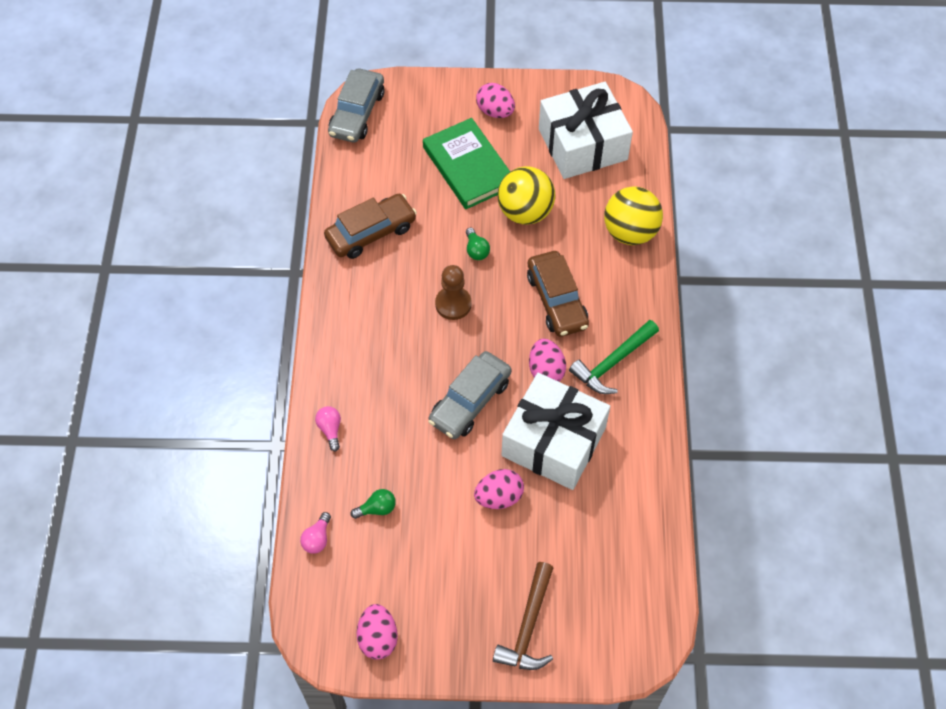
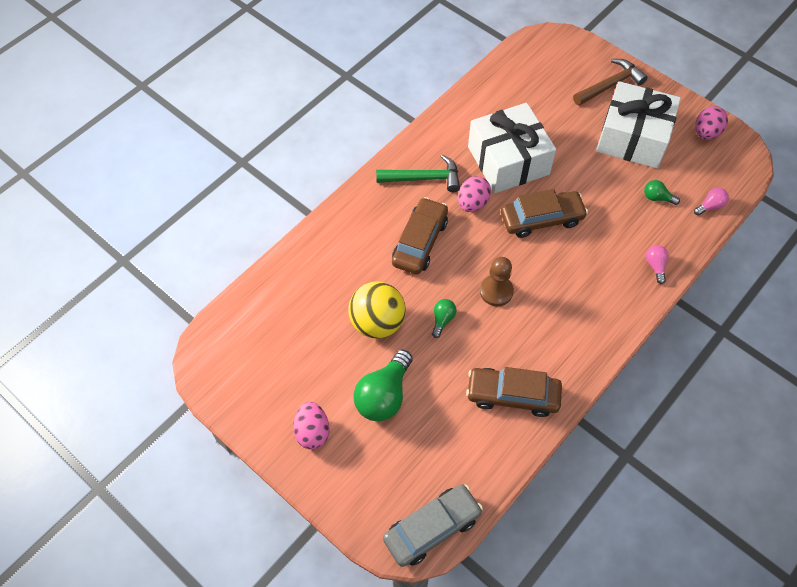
camera: 140 degrees left, 0 degrees up
pink light bulb [315,406,341,451] -> pink light bulb turned 150 degrees clockwise [646,245,669,284]
green book [423,118,510,209] -> green light bulb [353,350,413,421]
grey car [428,351,511,439] -> brown car [501,189,588,238]
pink egg [474,469,524,509] -> none
white gift [539,82,633,179] -> white gift moved to [596,81,681,168]
yellow ball [604,186,663,245] -> none

